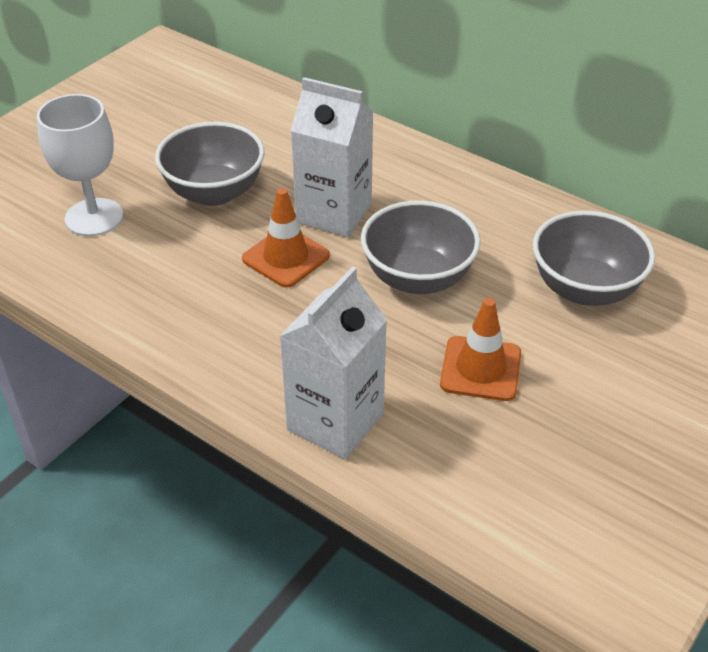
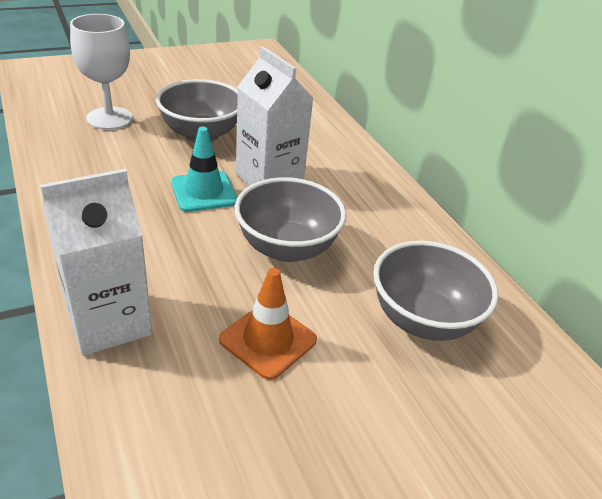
camera: 25 degrees right, 5 degrees down
orange traffic cone [242,188,330,288] -> turquoise traffic cone [171,127,237,212]

